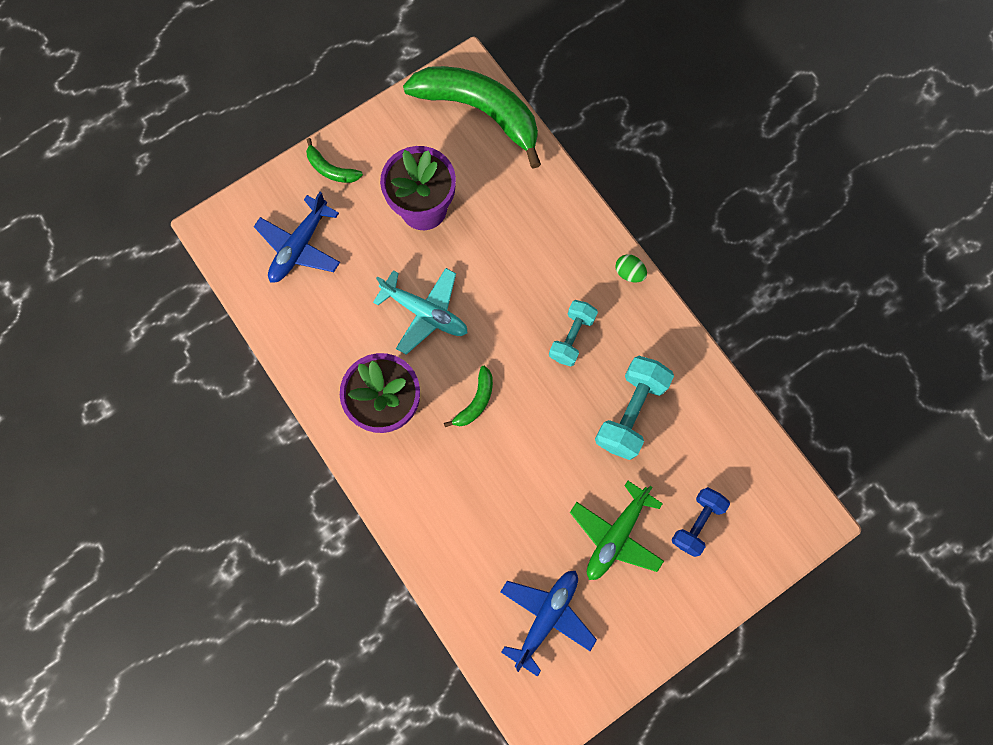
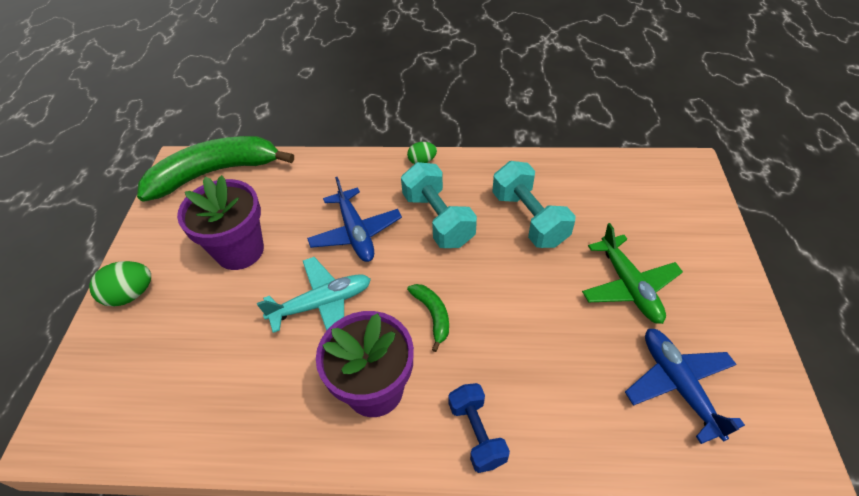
camera: 50 degrees left, 25 degrees down
blue plane [254,192,340,283] -> blue plane moved to [307,177,402,262]
green banana [306,138,363,183] -> green egg [89,261,151,306]
turquoise dumbbell [549,300,598,366] -> turquoise dumbbell [401,162,477,248], size x1.52
blue dumbbell [672,487,730,557] -> blue dumbbell moved to [448,383,510,473]

